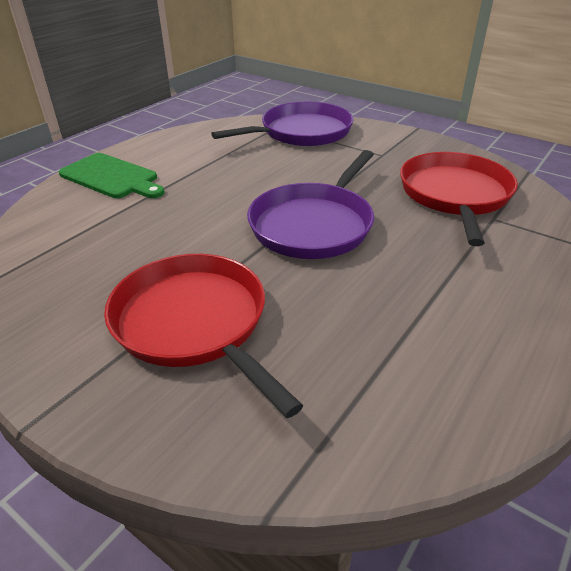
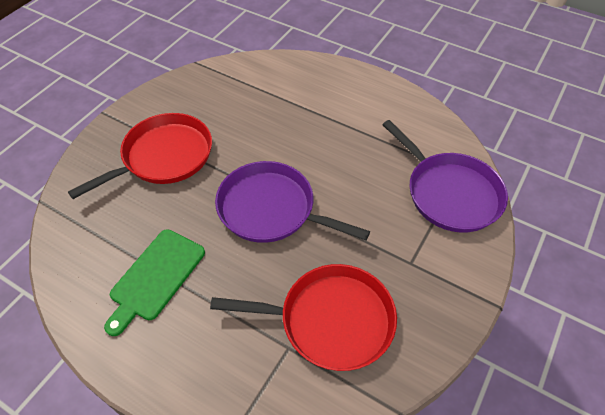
camera: 85 degrees right, 15 degrees up
green cutting board [59,153,165,198] -> green cutting board moved to [104,229,205,336]

